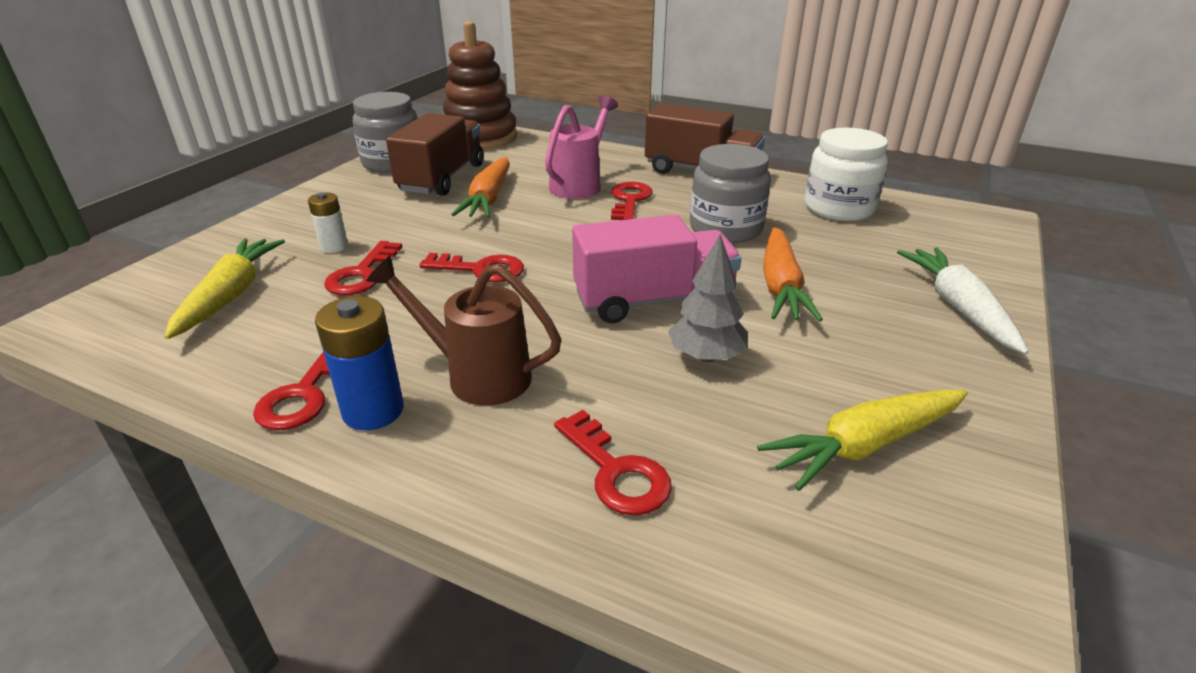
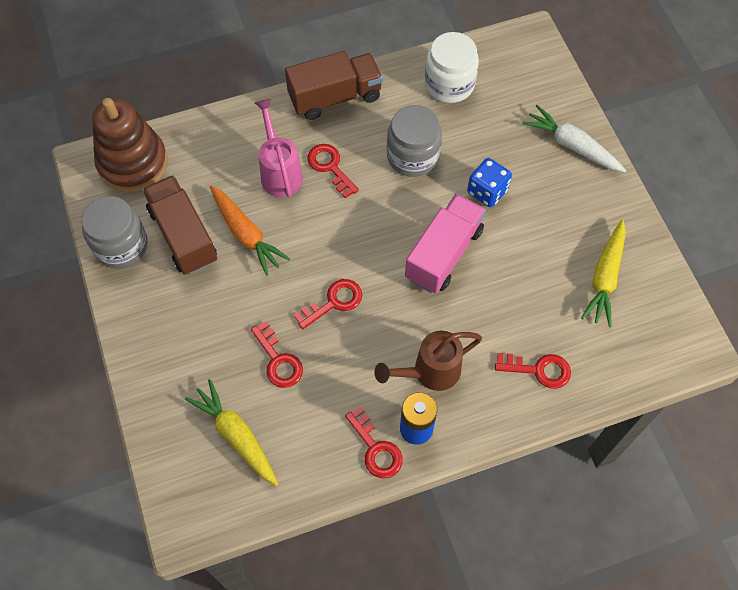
camera: 45 degrees left, 30 degrees up
white battery [308,192,348,253] -> none
grey tree [668,234,748,362] -> none
orange carrot [763,227,823,321] -> blue dice [467,158,512,207]

